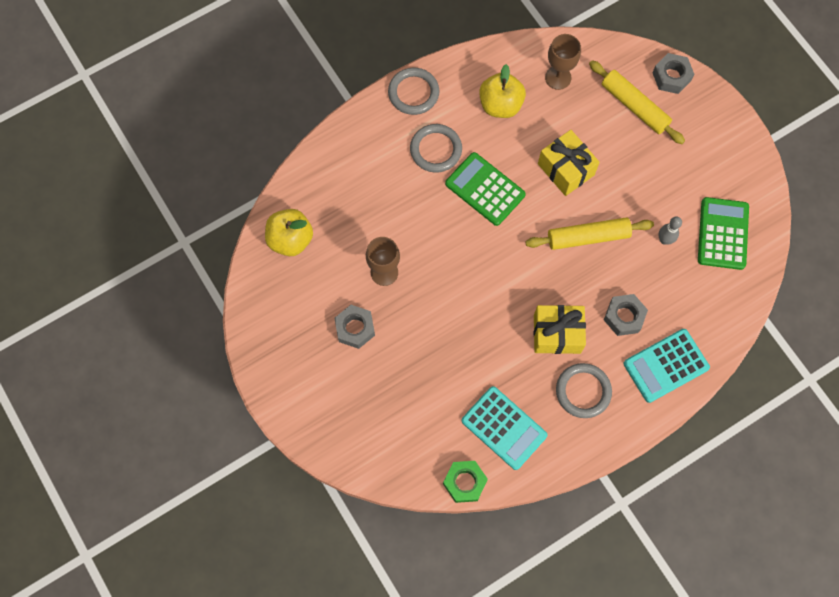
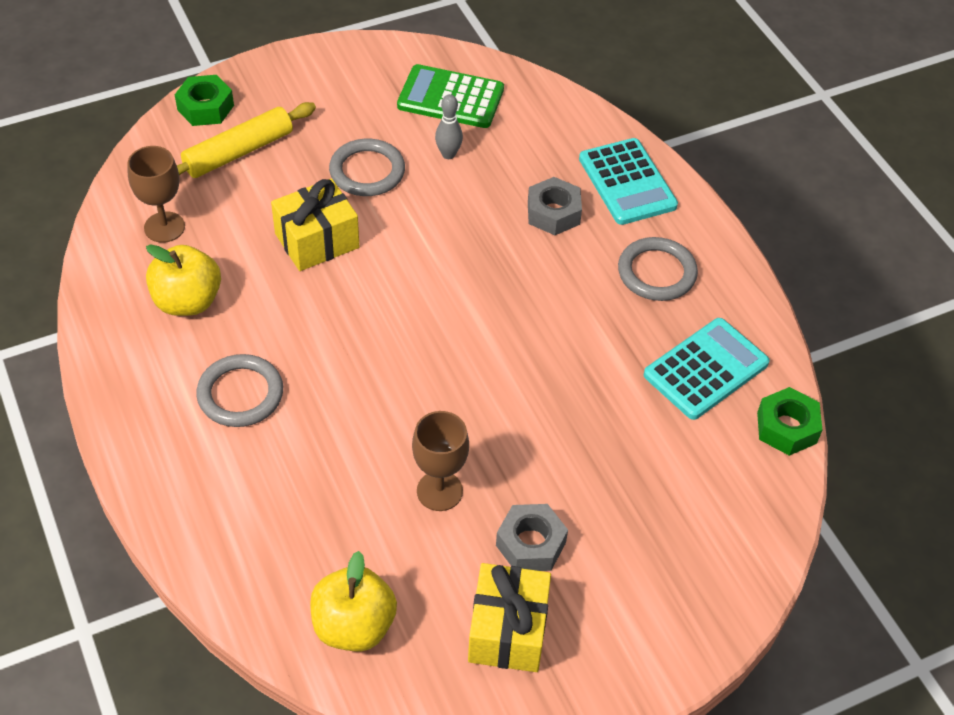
camera: 85 degrees left, 20 degrees down
grey ring [388,68,439,115] -> grey ring moved to [329,139,405,196]
green calculator [445,152,526,226] -> none
yellow rolling pin [526,217,654,250] -> none
yellow gift [534,305,586,354] -> yellow gift moved to [468,563,551,672]
grey nut [653,53,694,94] -> green nut [175,75,234,126]

